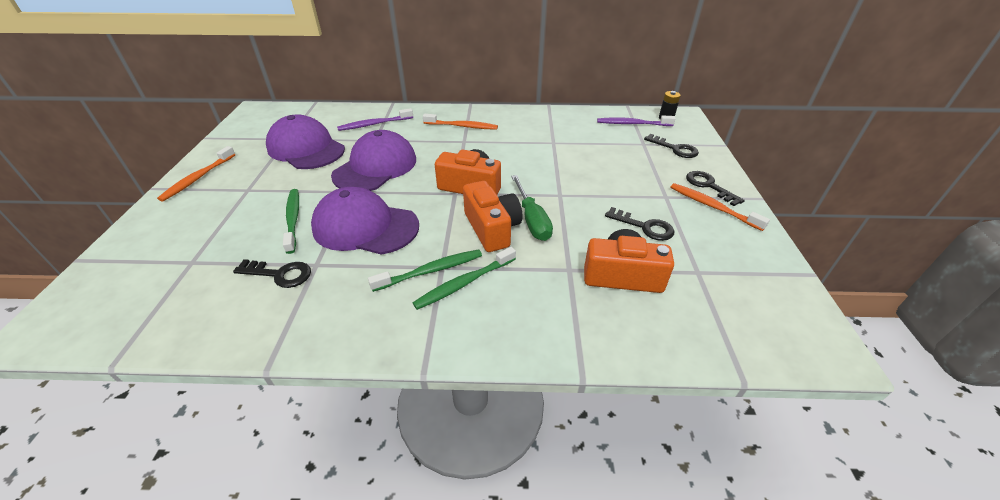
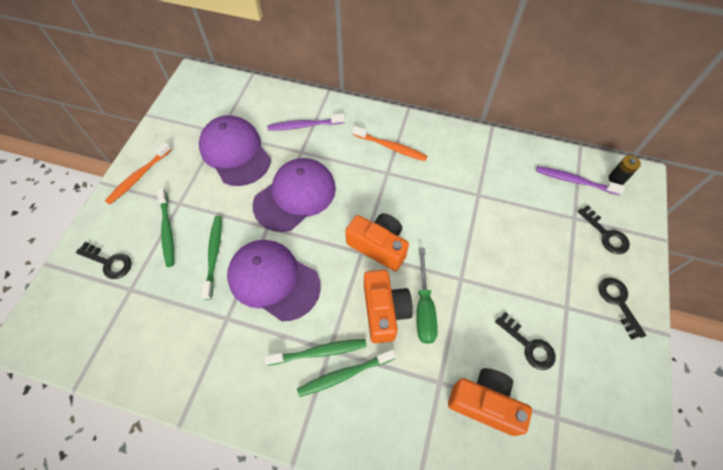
camera: 15 degrees right, 20 degrees up
black key [233,259,311,288] -> black key moved to [76,242,132,279]
orange toothbrush [670,183,770,231] -> none
none -> green toothbrush [157,187,174,267]

